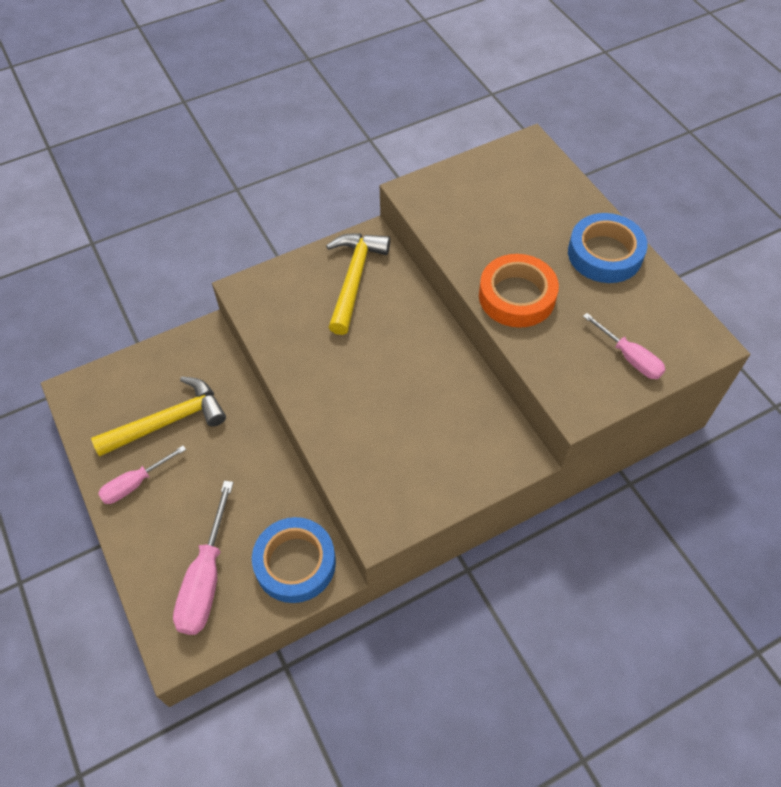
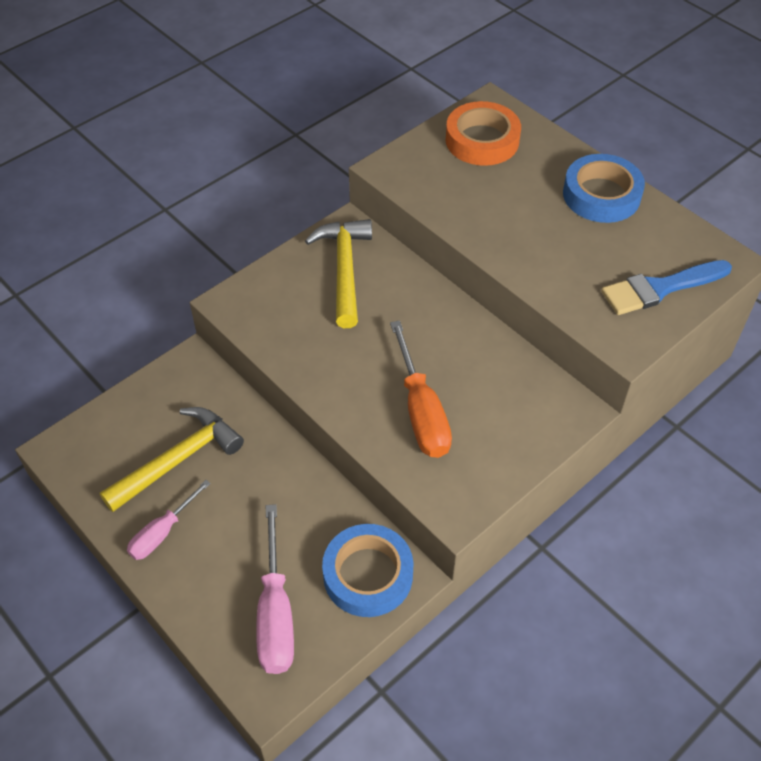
camera: 15 degrees left, 5 degrees down
orange tape [479,254,559,328] -> orange tape moved to [446,101,521,166]
pink screwdriver [583,313,666,379] -> blue brush [601,260,732,315]
none -> orange screwdriver [390,320,452,458]

